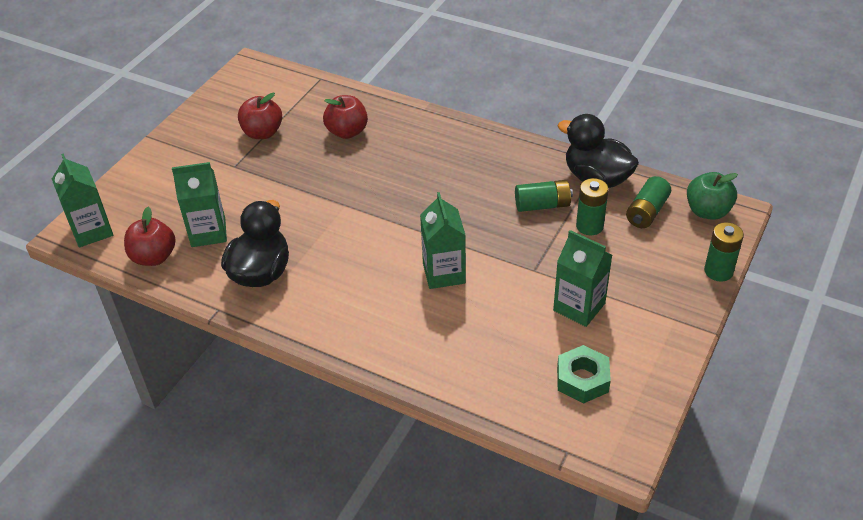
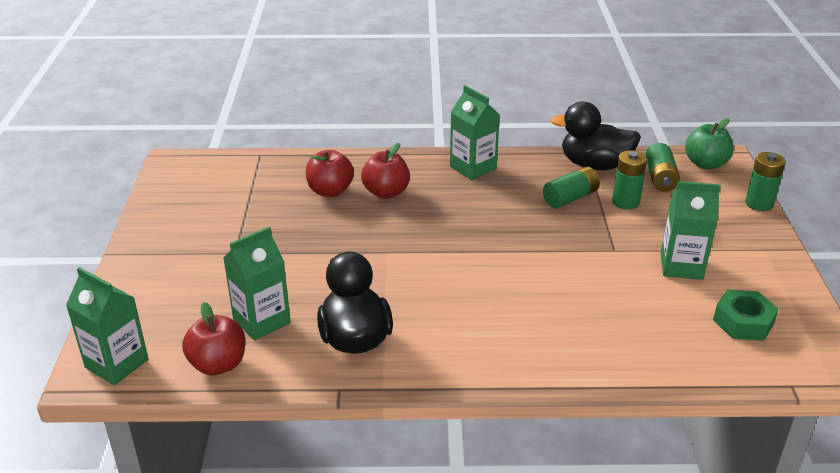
camera: 30 degrees left, 10 degrees down
red apple [238,93,282,139] -> red apple moved to [361,143,410,199]
green carton [420,192,466,289] -> green carton moved to [450,85,500,180]

